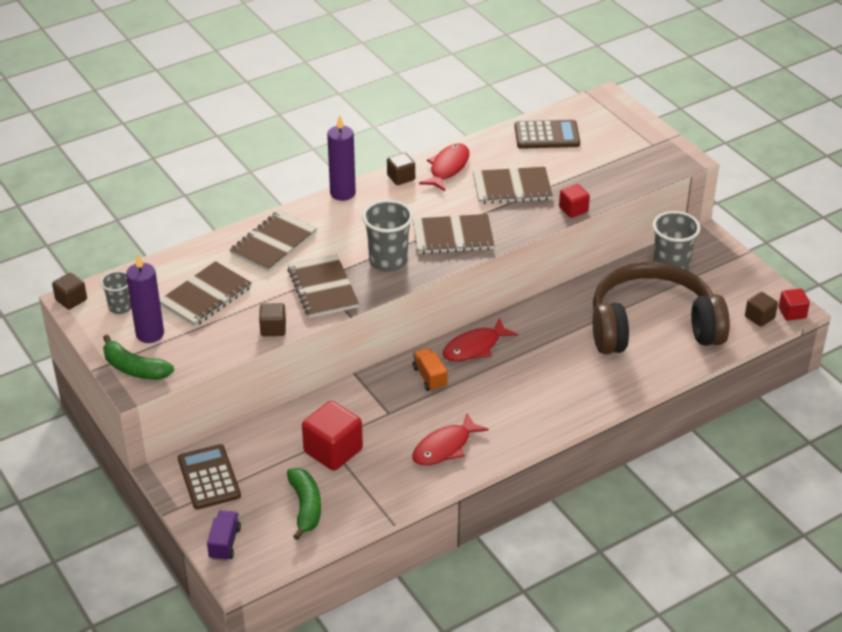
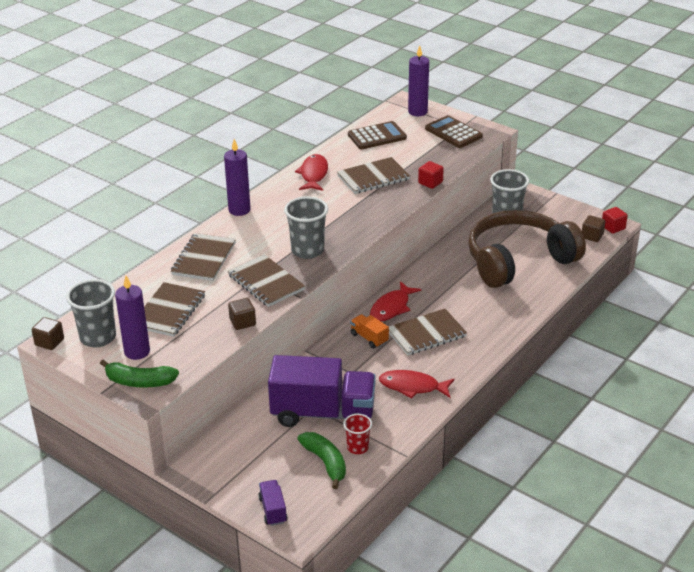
camera: 20 degrees left, 5 degrees down
grey cup [101,271,131,314] -> grey cup [66,279,116,347], size x1.70
brown calculator [178,444,241,509] -> brown calculator moved to [425,115,483,148]
red cube [302,401,363,471] -> purple truck [268,355,376,427]
brown cube [387,153,415,185] -> none
red fish [412,413,489,465] -> red fish turned 75 degrees clockwise [379,370,454,399]
brown notebook [413,214,494,254] -> brown notebook moved to [389,309,467,355]
none -> red cup [343,414,372,454]
none -> purple candle [408,46,429,116]

